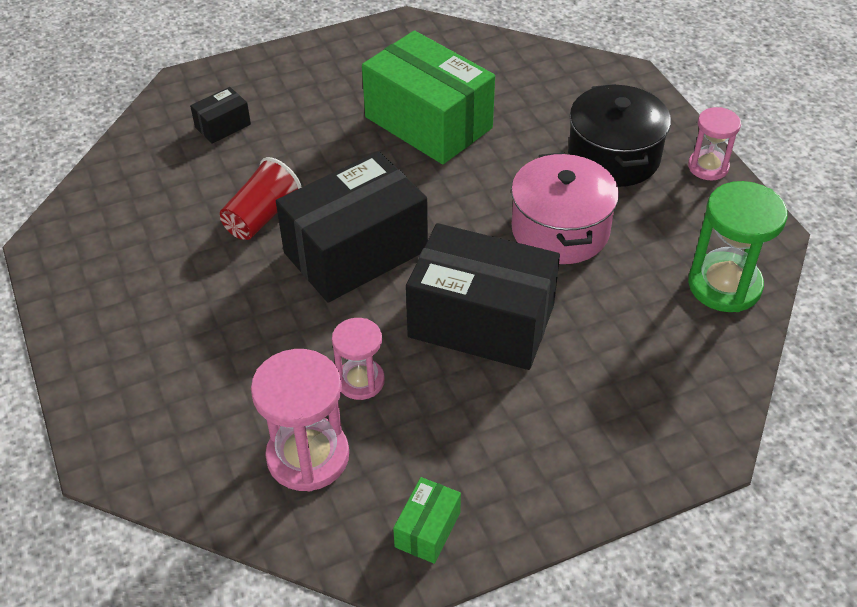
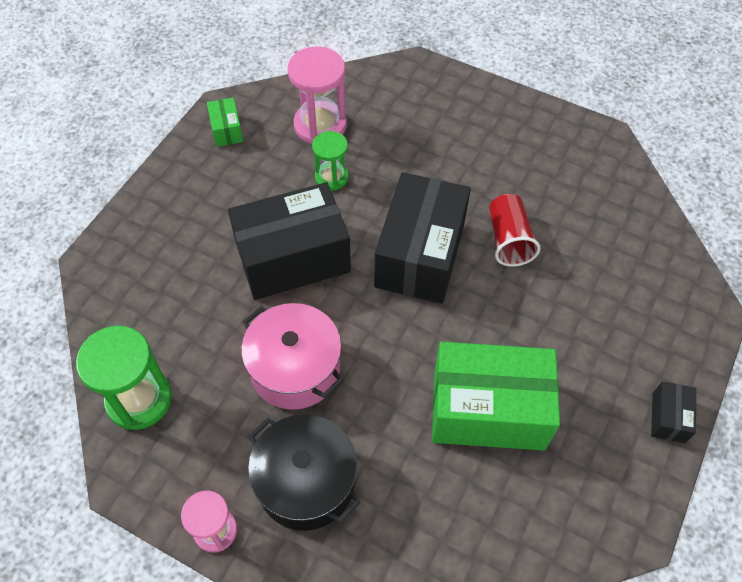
camera: 140 degrees right, 10 degrees up
black box [190,87,251,144] -> black box moved to [651,381,696,443]
pink hourglass [332,318,385,400] -> green hourglass [312,131,349,191]

